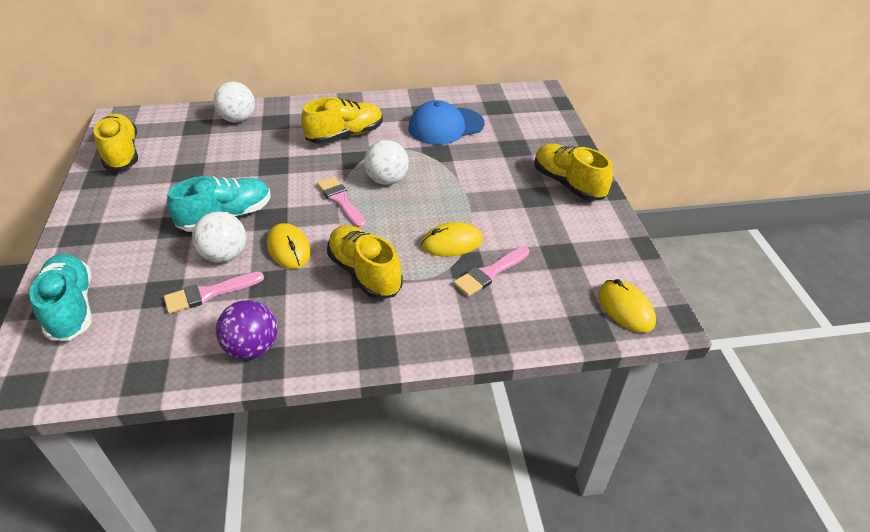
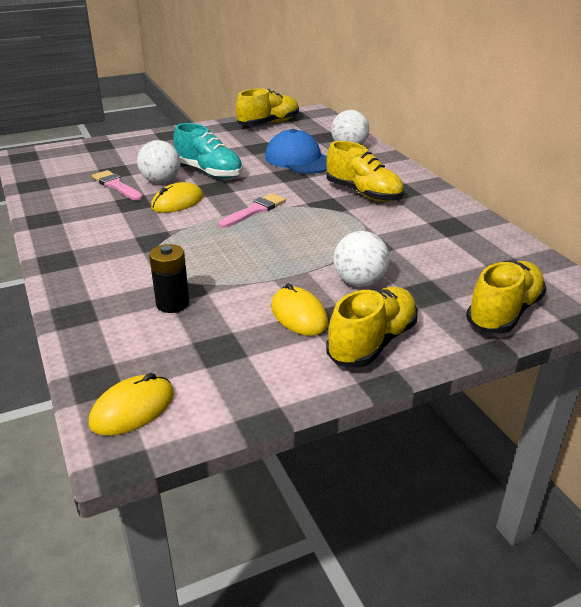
camera: 75 degrees right, 10 degrees down
turquoise shoe [29,254,92,341] -> none
purple ball [216,300,277,360] -> none
yellow shoe [327,225,403,299] -> yellow shoe moved to [466,261,546,334]
white ball [364,140,409,185] -> white ball moved to [334,231,390,287]
blue cap [409,100,485,145] -> blue cap moved to [265,129,327,174]
yellow mouse [421,222,483,257] -> yellow mouse moved to [271,283,328,336]
pink brush [453,246,529,297] -> black battery [149,244,189,313]

